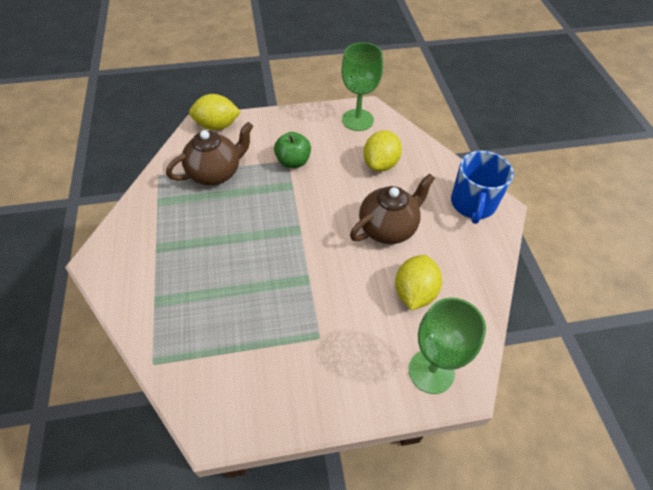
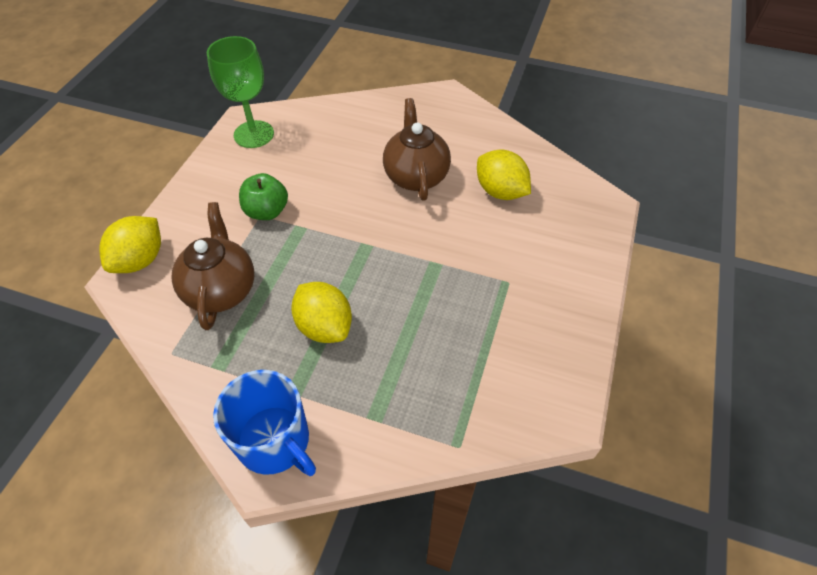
camera: 60 degrees left, 0 degrees up
yellow lemon [363,130,402,172] -> yellow lemon moved to [291,282,352,343]
green goblet [409,298,486,394] -> none
blue mug [451,151,514,224] -> blue mug moved to [213,370,316,476]

